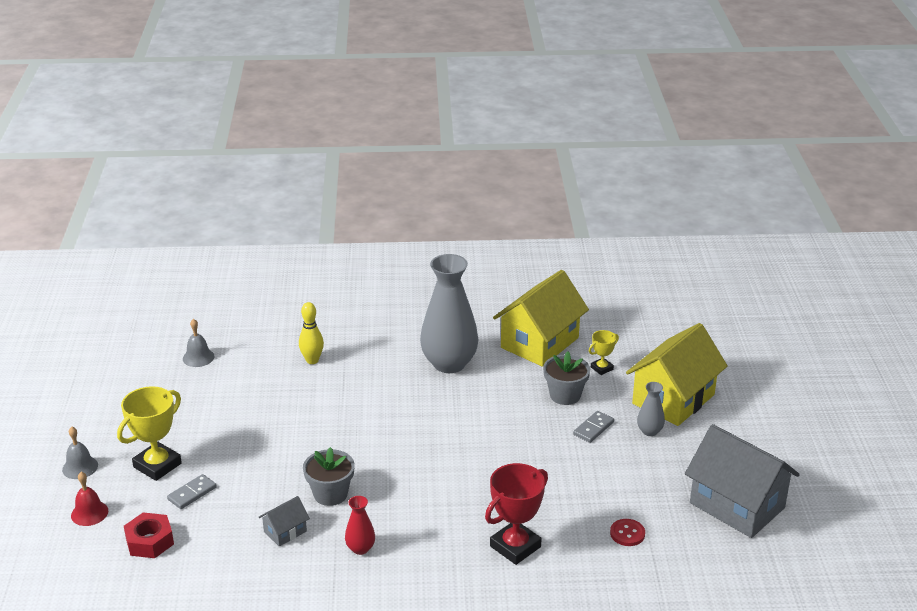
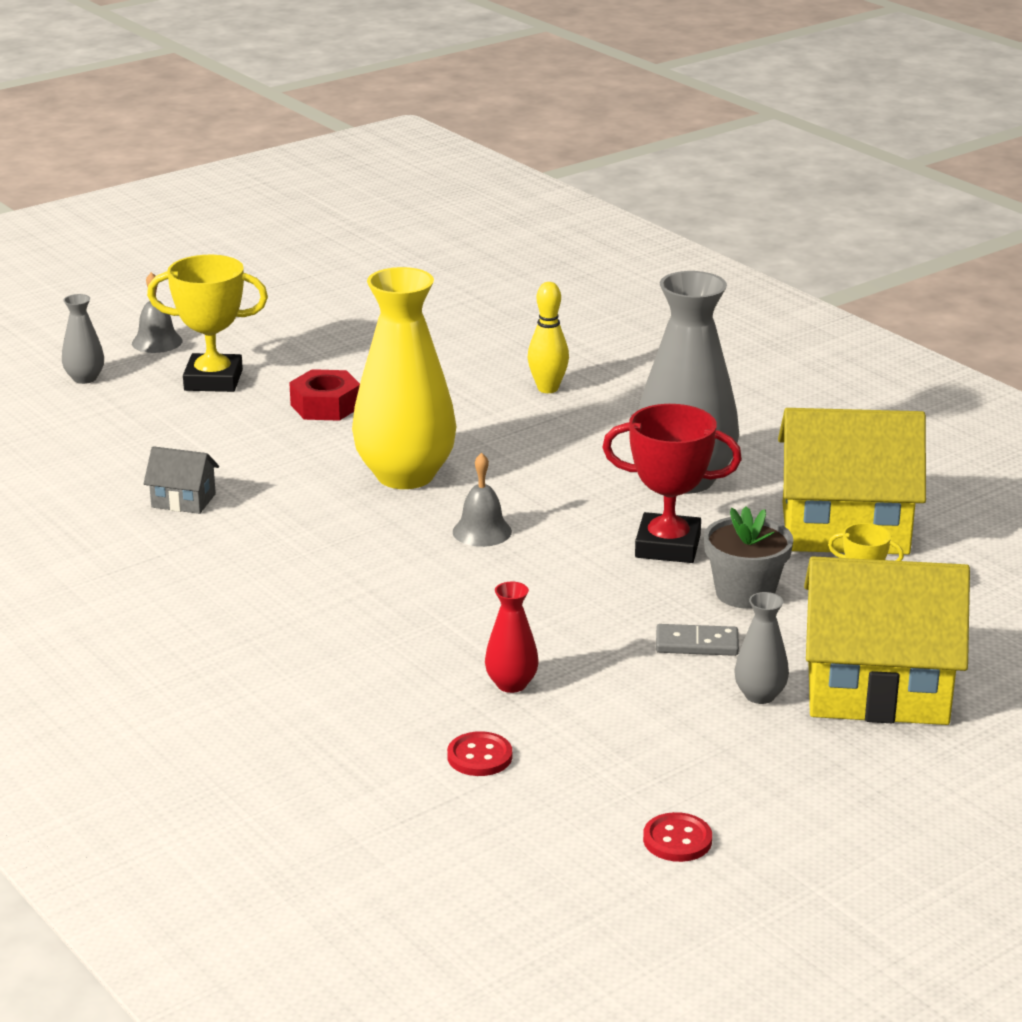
camera: 55 degrees right, 5 degrees down
red bell [71,472,108,526] -> grey vase [62,294,104,384]
red nut [124,512,174,558] -> red nut moved to [289,369,360,421]
grey domino [167,474,217,509] -> none
grey bell [183,319,214,367] -> grey bell moved to [453,453,512,547]
grey flower pot [303,447,355,506] -> none
red vase [345,496,375,555] -> red vase moved to [485,582,539,693]
red trophy [485,463,548,565] -> red trophy moved to [602,404,742,563]
grey house [685,424,800,538] -> red button [643,812,712,862]
none -> yellow vase [352,267,456,489]

